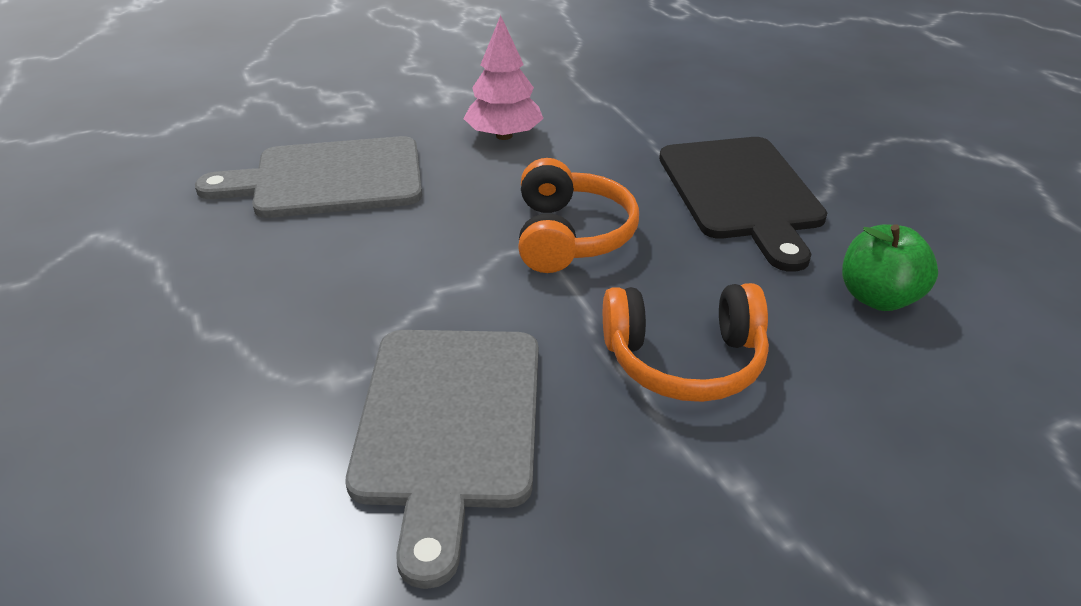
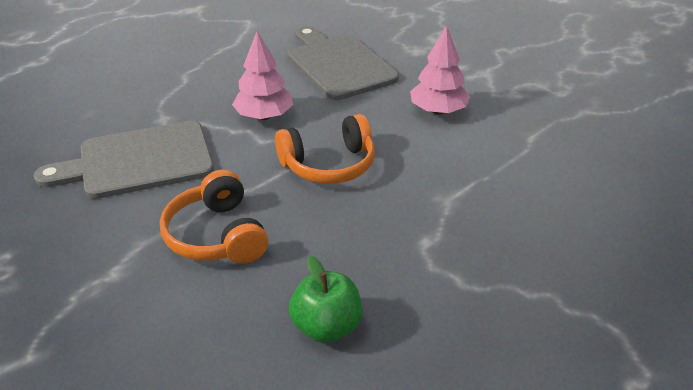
camera: 70 degrees right, 0 degrees up
black cutting board [659,137,827,272] -> none
none -> pink tree [232,31,293,120]

